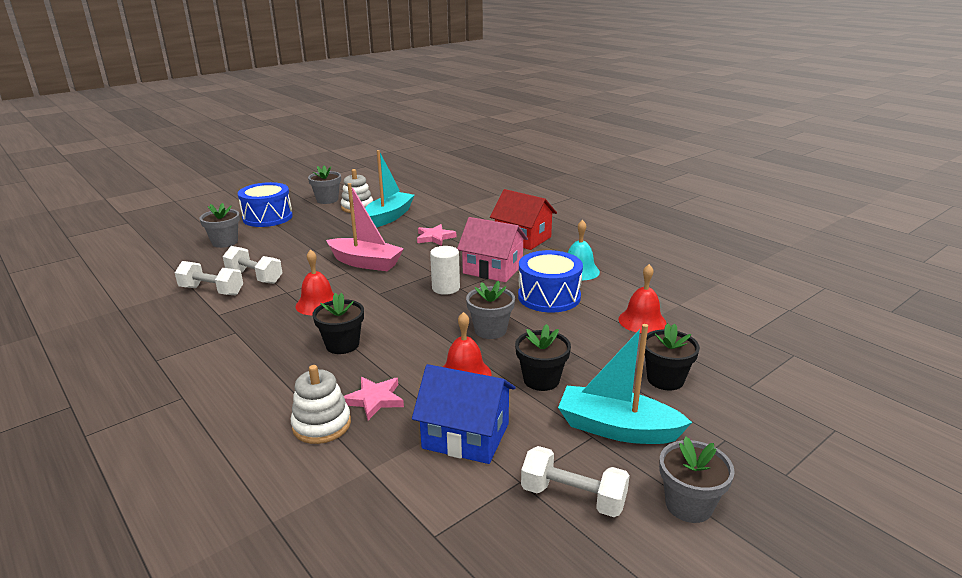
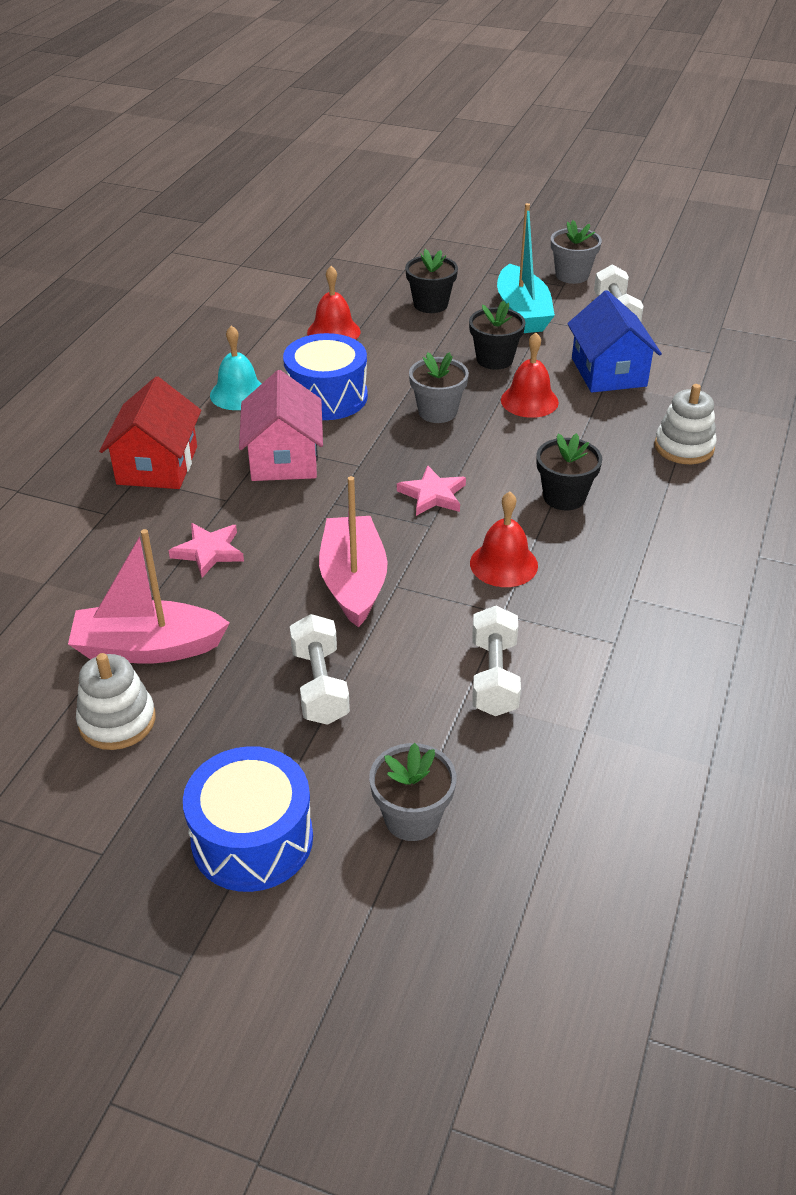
camera: 120 degrees left, 15 degrees up
white dumbbell [175,261,243,295] -> white dumbbell moved to [290,614,350,725]
grey flower pot [308,166,341,204] -> none
pink star [344,377,404,420] -> pink star moved to [397,465,466,516]
turquoise boat [365,150,415,228] -> pink boat [68,529,230,663]
white cylinder [430,246,460,295] -> none

